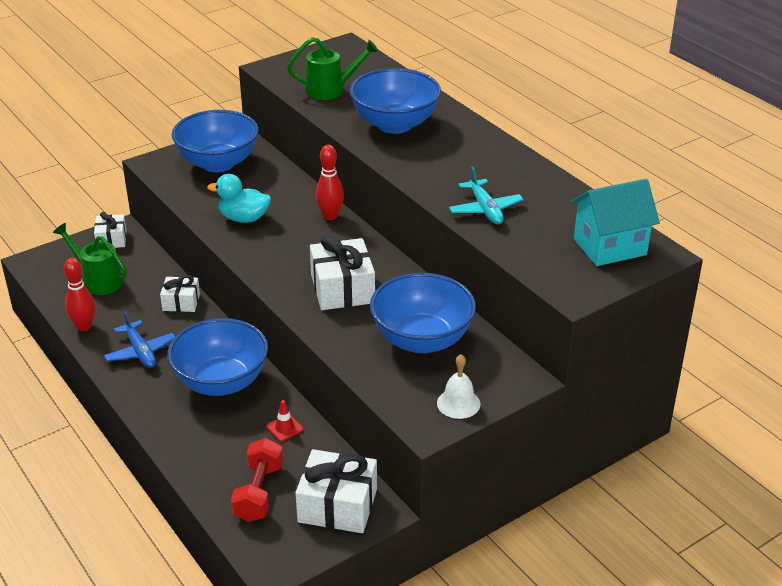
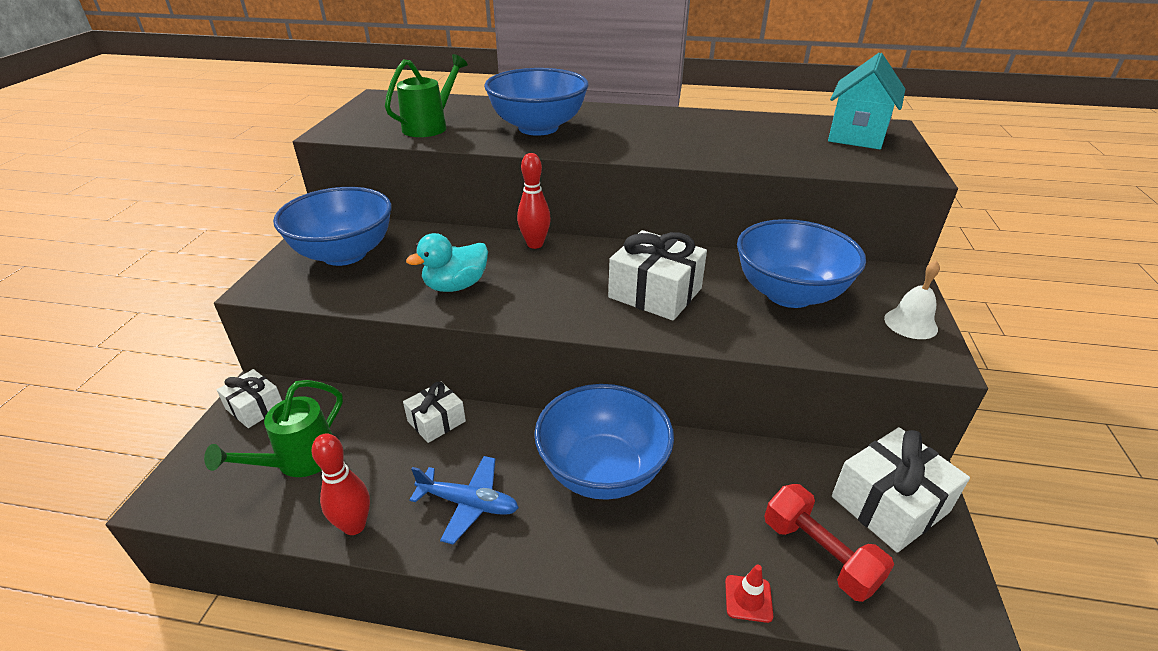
camera: 45 degrees left, 0 degrees up
green watering can [53,223,127,295] -> green watering can turned 45 degrees counterclockwise [204,380,343,477]
red traffic cone [267,400,303,441] -> red traffic cone moved to [725,565,773,623]
turquoise plane [449,167,523,224] -> none

